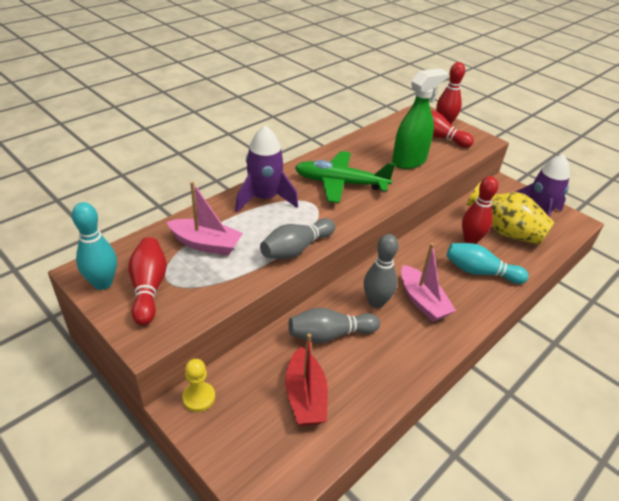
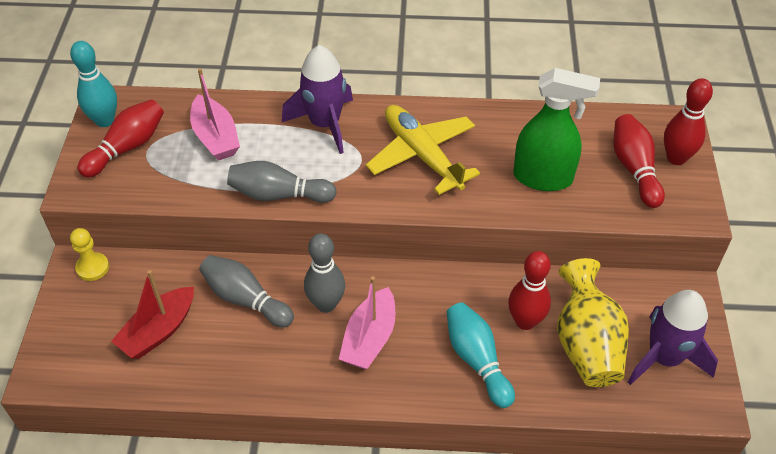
camera: 50 degrees right, 10 degrees up
green plane [295,151,395,203] -> yellow plane [366,105,480,195]

